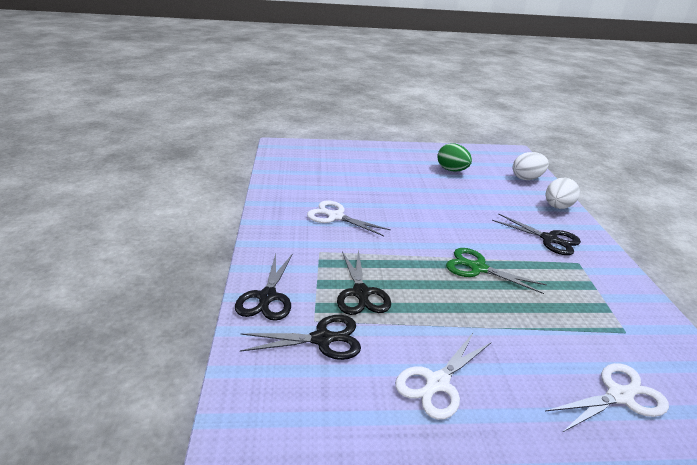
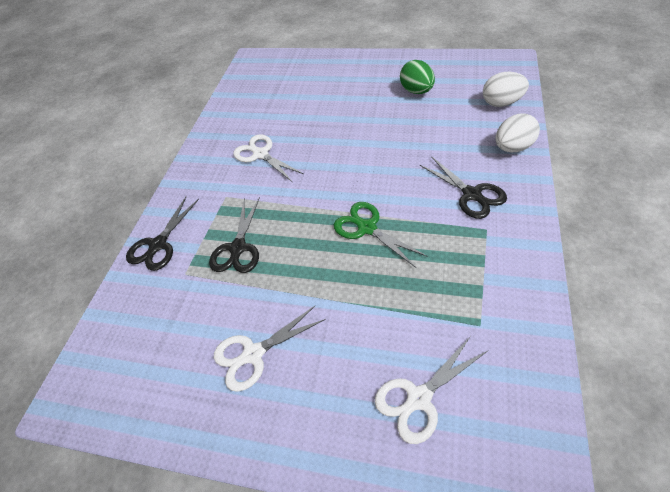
camera: 25 degrees right, 20 degrees up
black scissors [240,315,361,360] -> none
white scissors [546,363,669,433] -> white scissors turned 150 degrees clockwise [375,337,487,444]

